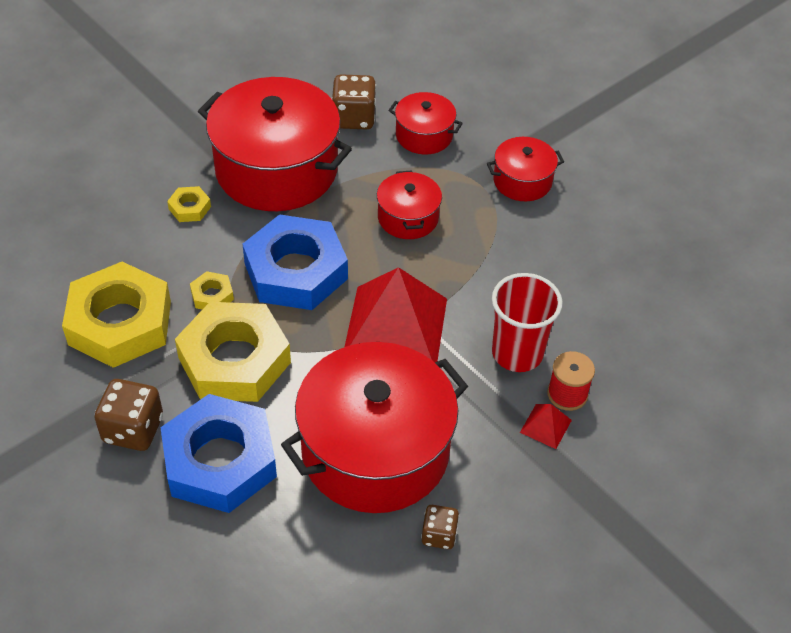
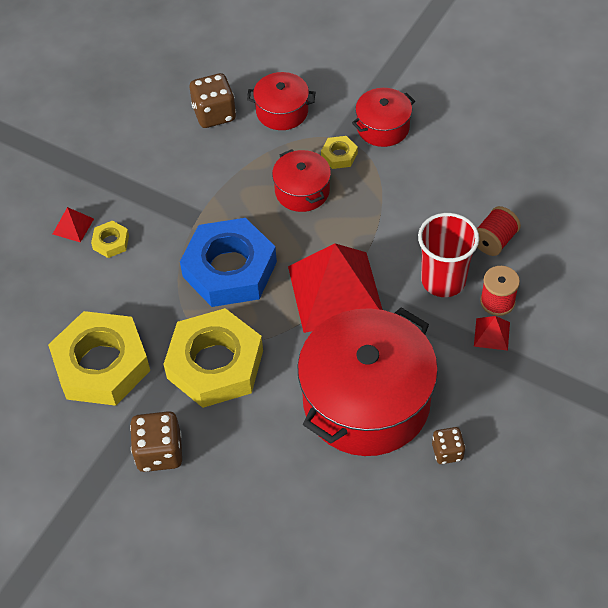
camera: 15 degrees left, 5 degrees up
blue nut [160,394,277,513] -> none
yellow nut [190,271,234,309] -> yellow nut moved to [321,136,358,169]
red pot [198,77,352,211] -> none
none -> red pyramid [53,207,94,243]
none -> red spool [477,206,521,256]

